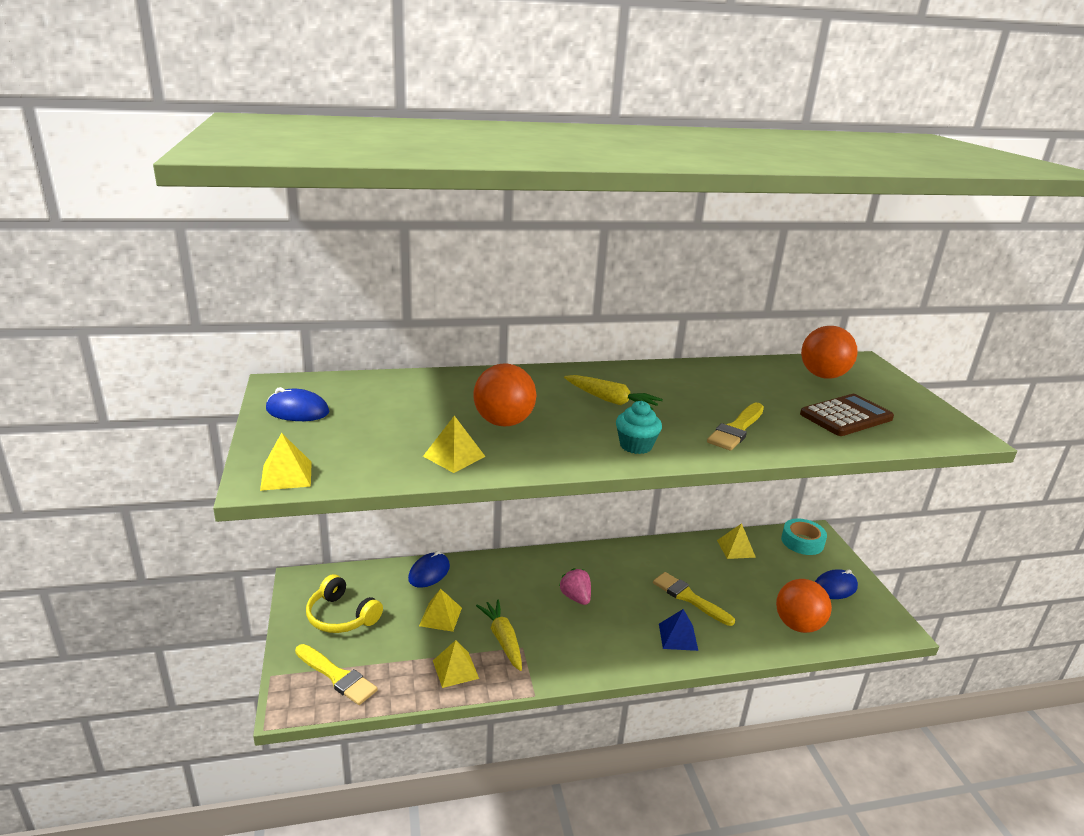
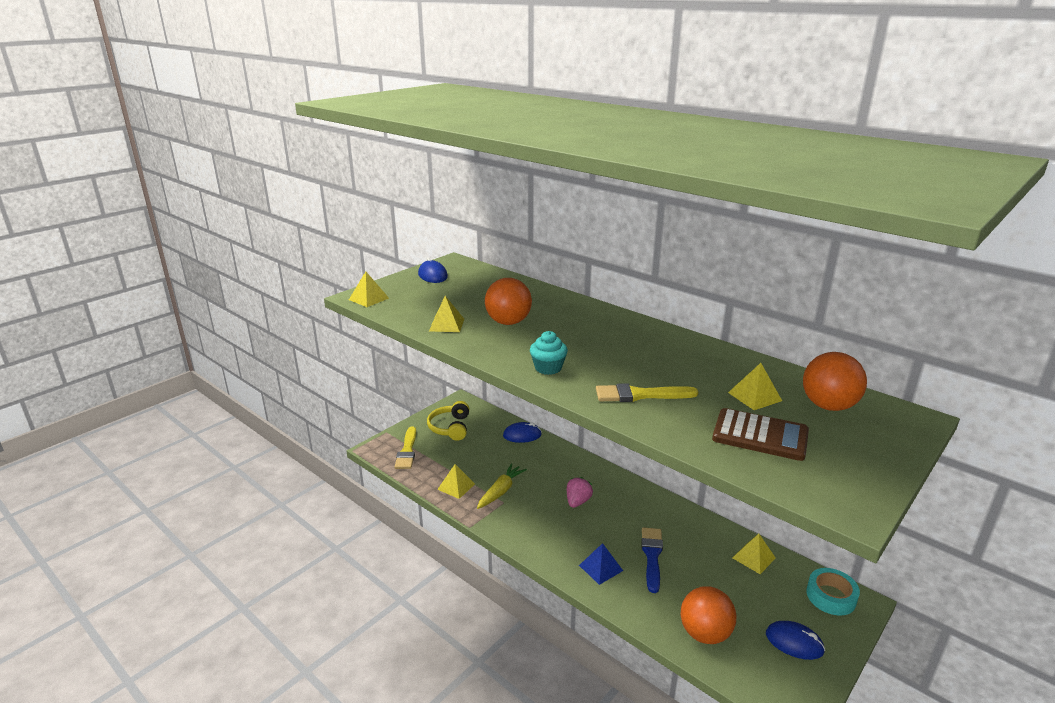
camera: 55 degrees right, 0 degrees up
yellow pyramid [419,589,462,632] -> yellow pyramid moved to [728,363,782,410]
yellow carrot [564,375,663,410] -> none
yellow brush [653,572,735,626] -> blue brush [641,527,663,593]

